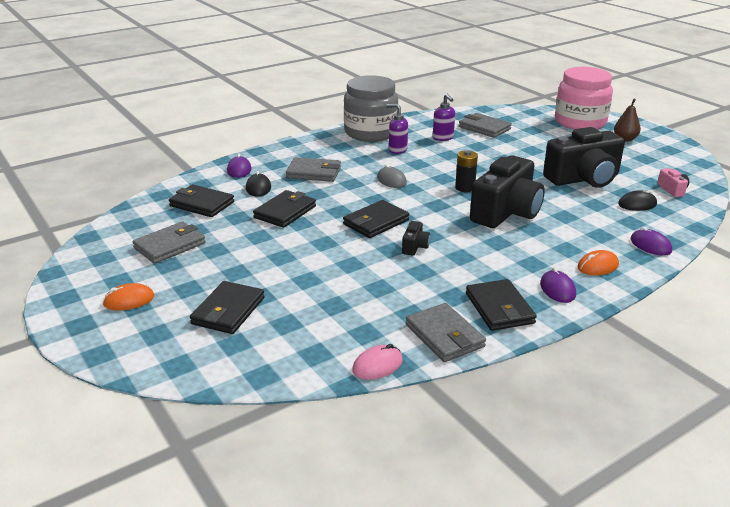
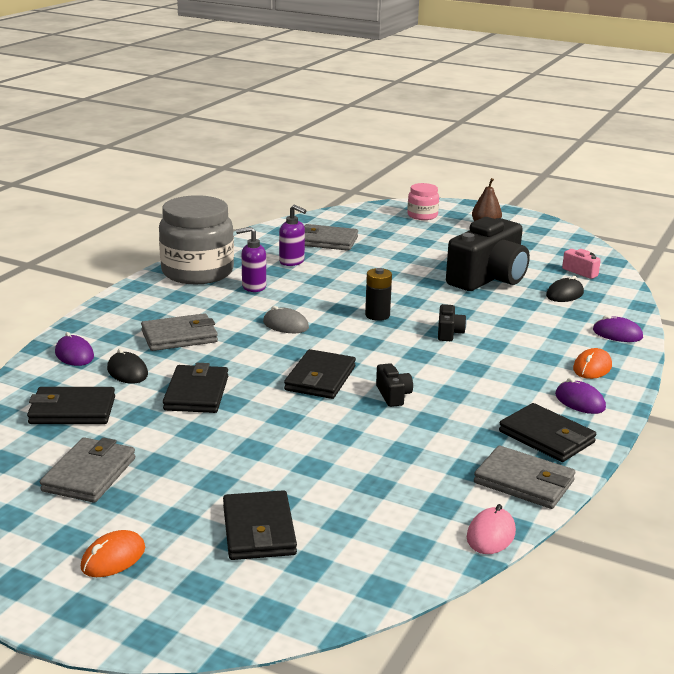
camera: 30 degrees left, 5 degrees down
black camera [470,155,545,228] -> black camera [438,304,466,341], size x0.41
pink jar [555,67,613,130] -> pink jar [408,183,439,220], size x0.49

